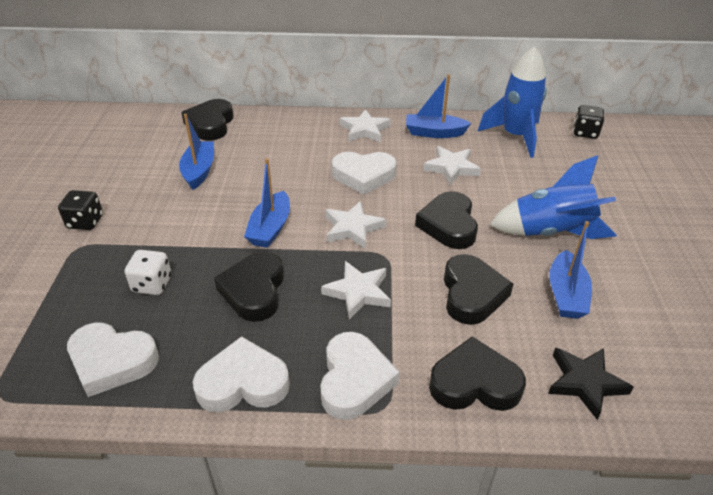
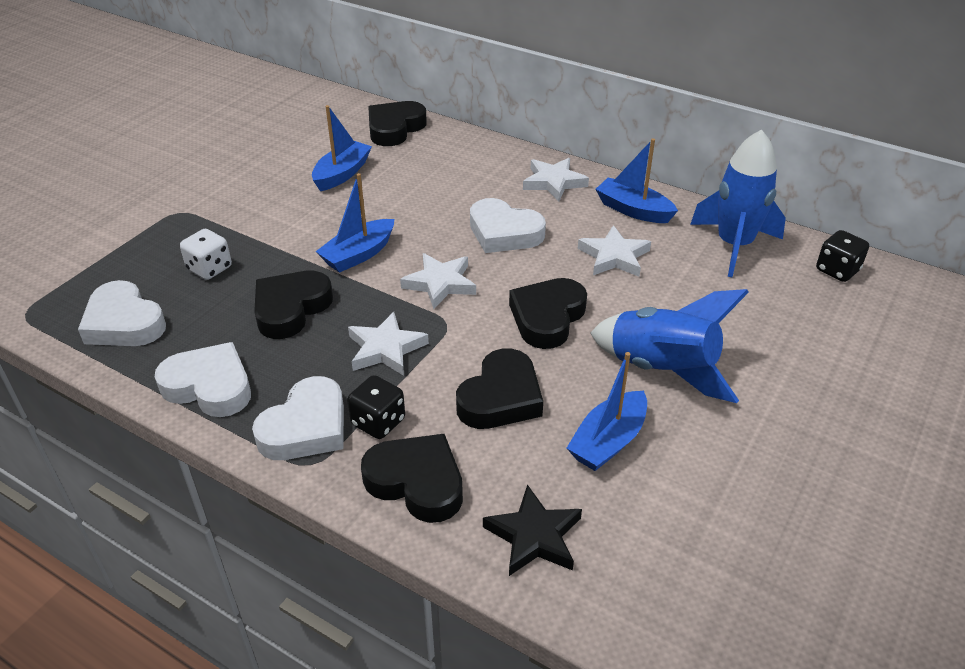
camera: 30 degrees right, 0 degrees up
black dice [58,190,103,230] -> black dice moved to [347,375,405,439]

